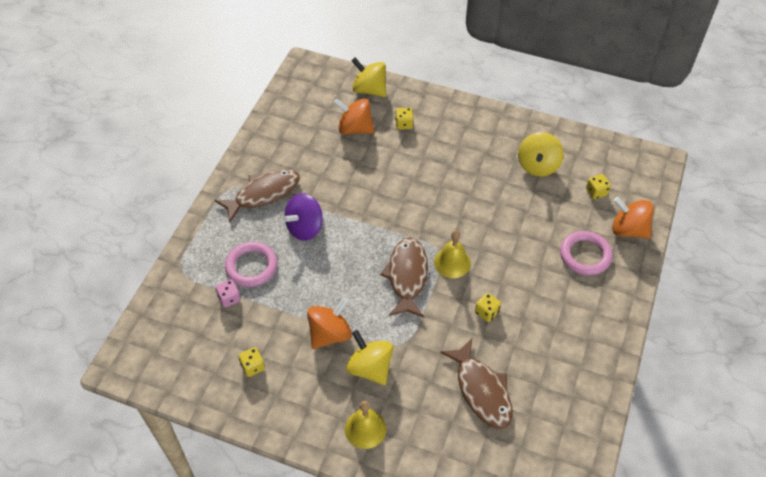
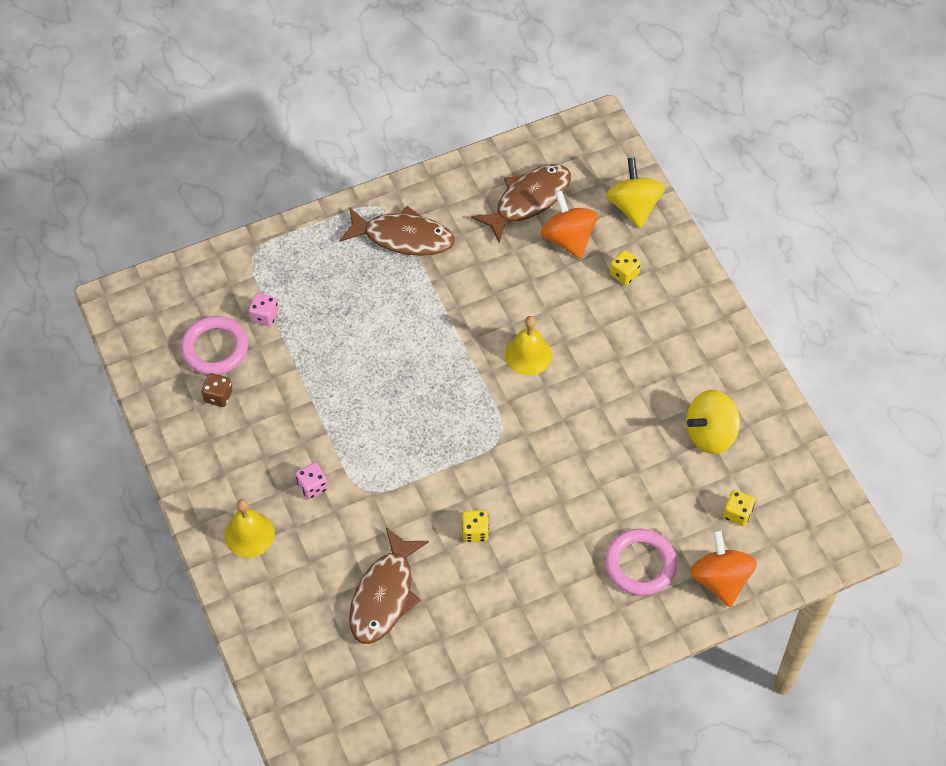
camera: 45 degrees right, 5 degrees up
pink ring [225,242,278,287] -> pink ring moved to [181,316,248,375]
yellow dice [239,347,265,377] -> brown dice [201,373,233,407]
purple spinning top [283,193,323,241] -> none
orange spinning top [307,298,352,349] -> none
yellow spinning top [346,330,393,385] -> pink dice [296,462,328,499]
brown fish [380,237,428,318] -> brown fish moved to [471,164,571,243]
yellow bell [434,230,471,278] -> yellow bell moved to [505,316,552,375]

